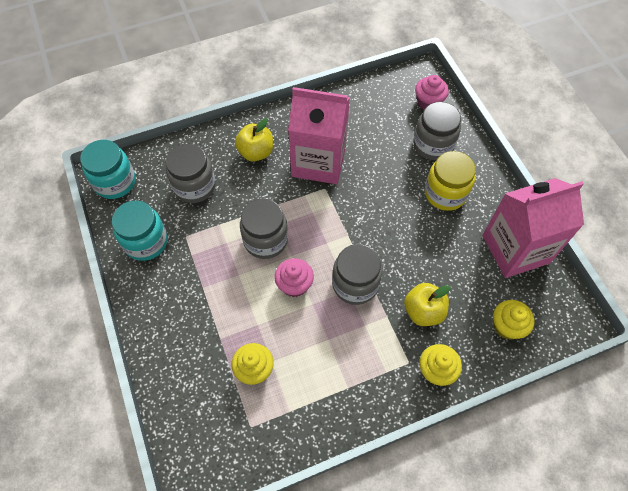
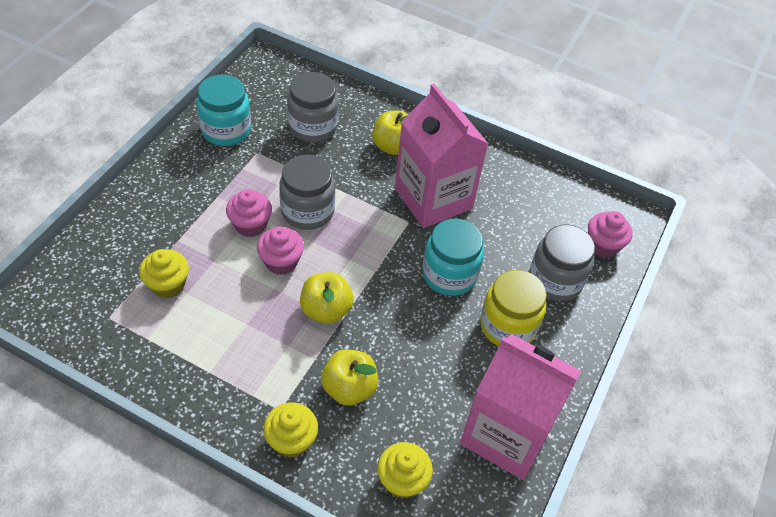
camera: 45 degrees right, 10 degrees down
turquoise jar [80,140,136,199] -> turquoise jar moved to [422,219,484,296]
grey jar [332,244,382,305] -> yellow apple [300,272,354,324]
none -> pink cupcake [226,189,272,237]

